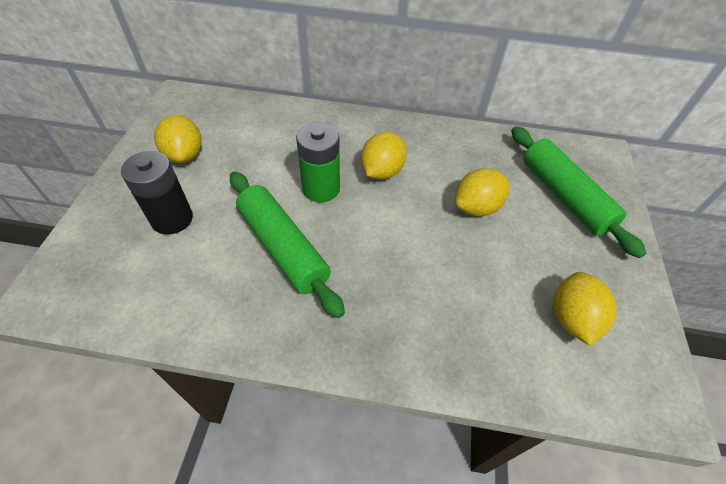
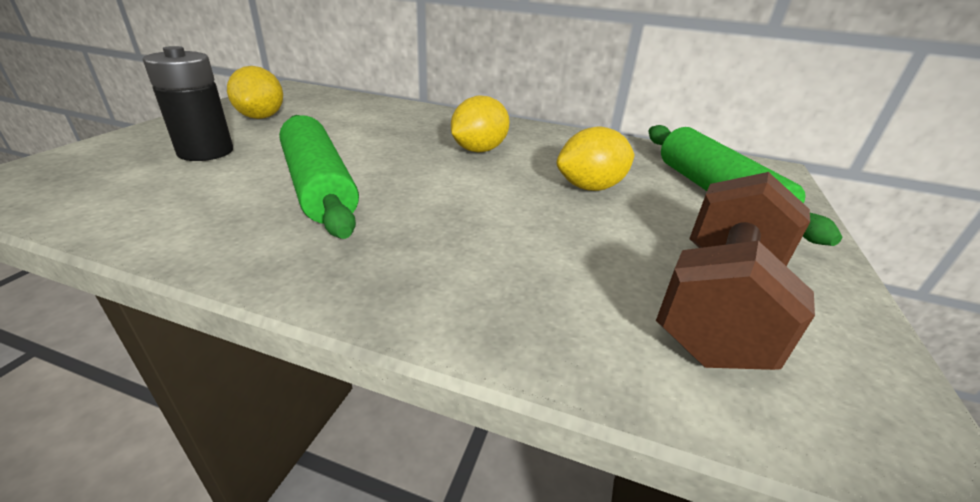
camera: 10 degrees right, 20 degrees down
green battery [296,122,340,203] -> none
yellow lemon [553,272,617,346] -> brown dumbbell [656,172,815,370]

